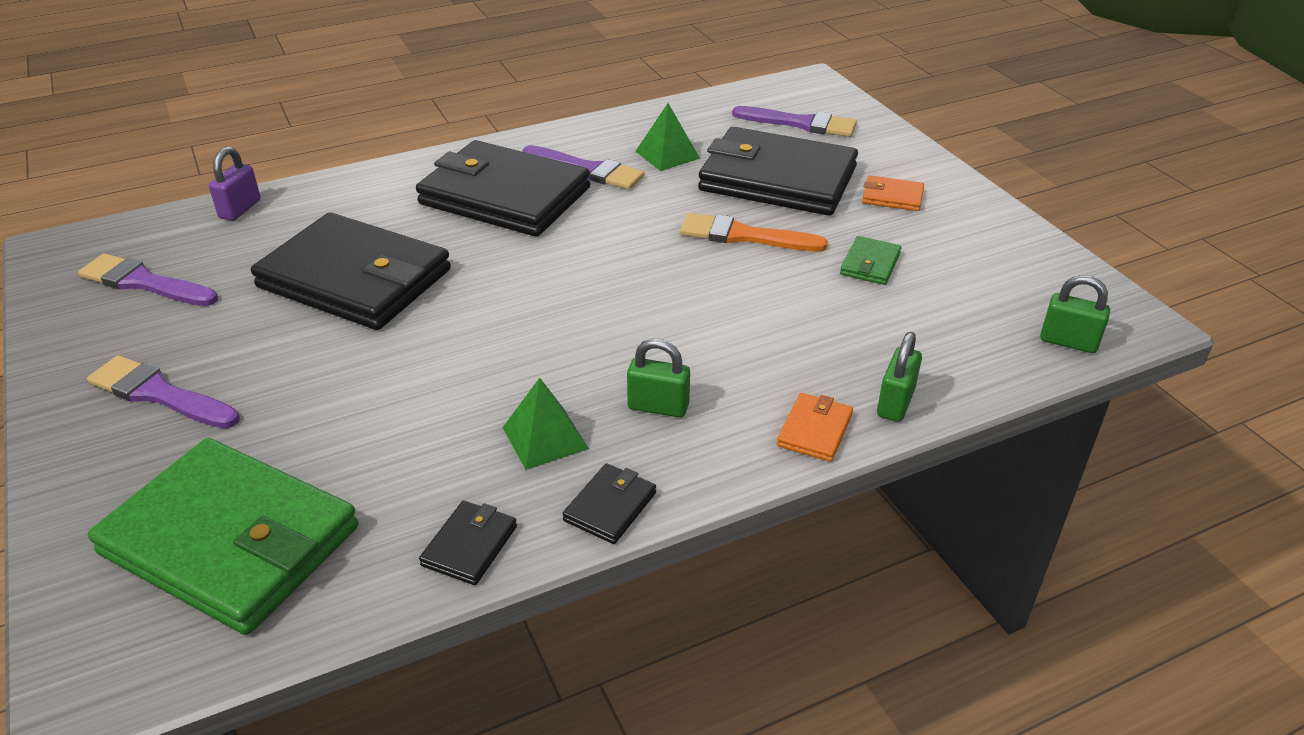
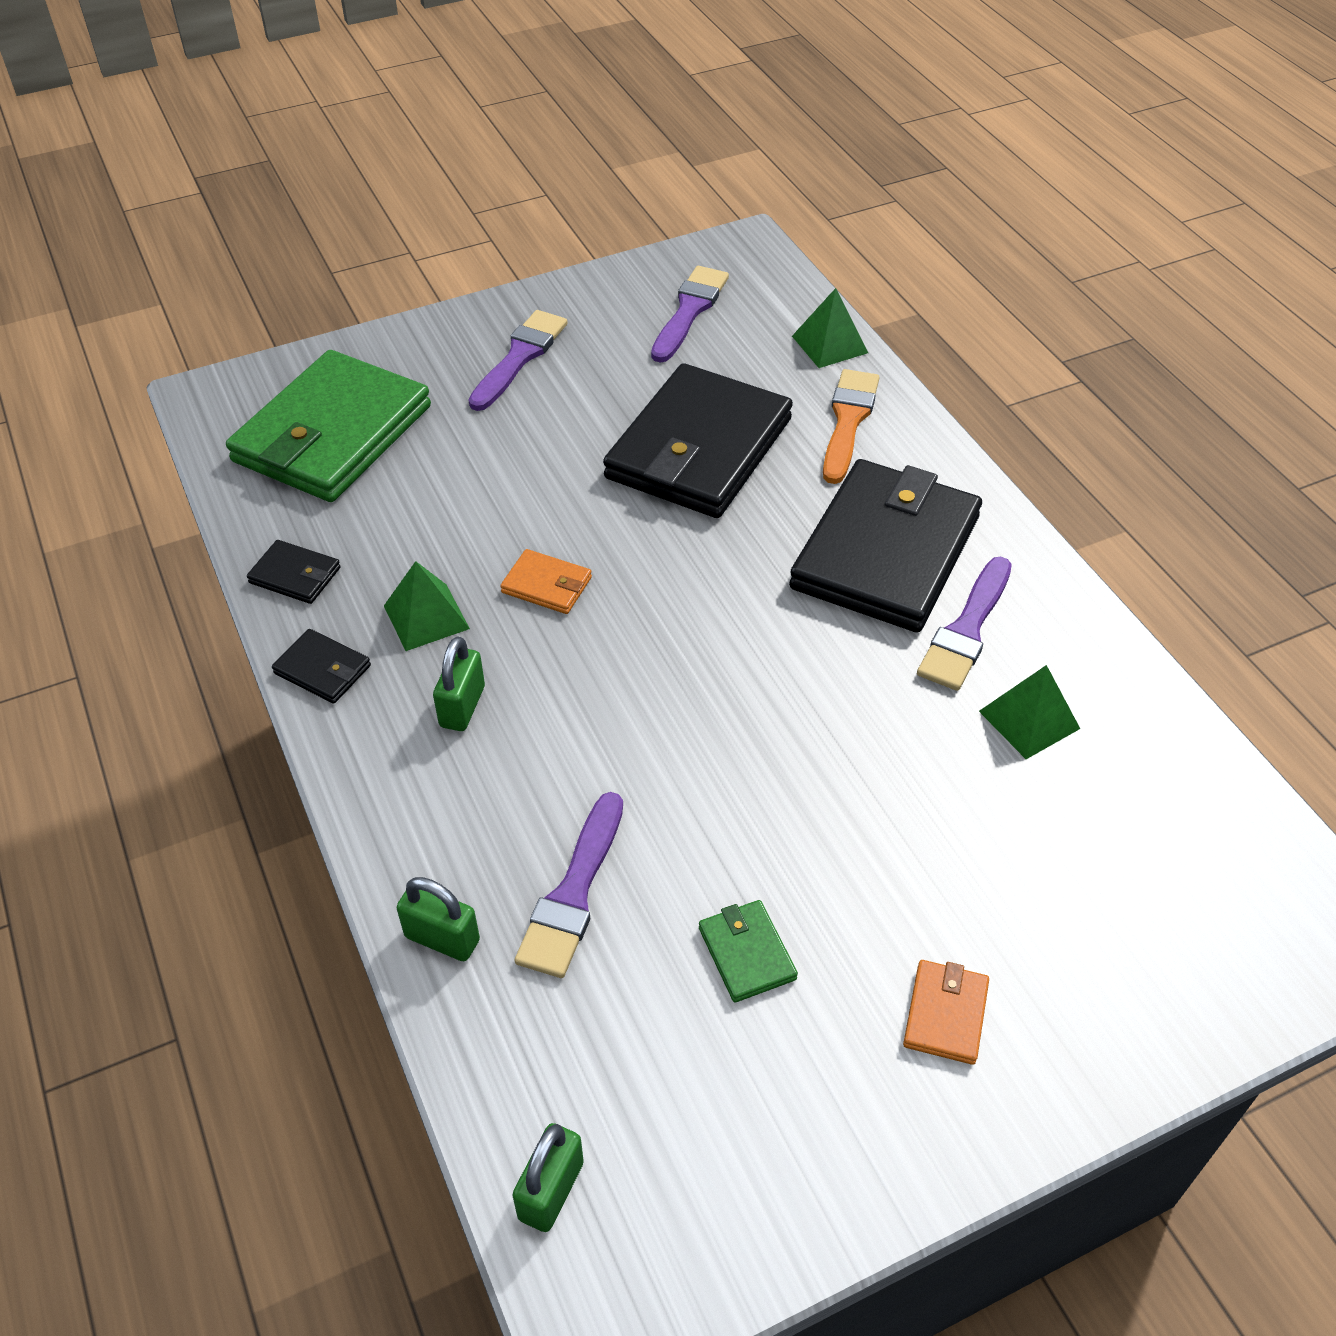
camera: 90 degrees right, 10 degrees up
purple padlock [209,146,261,221] -> green pyramid [792,288,868,368]
orange brush [680,213,828,251] -> orange brush moved to [823,369,880,484]
black wallet [698,127,858,216] -> none
purple brush [732,106,857,137] -> purple brush moved to [515,792,623,978]
orange wallet [777,393,853,462] -> orange wallet moved to [500,549,592,614]
green wallet [840,236,901,285] -> green wallet turned 45 degrees clockwise [699,900,798,1002]

